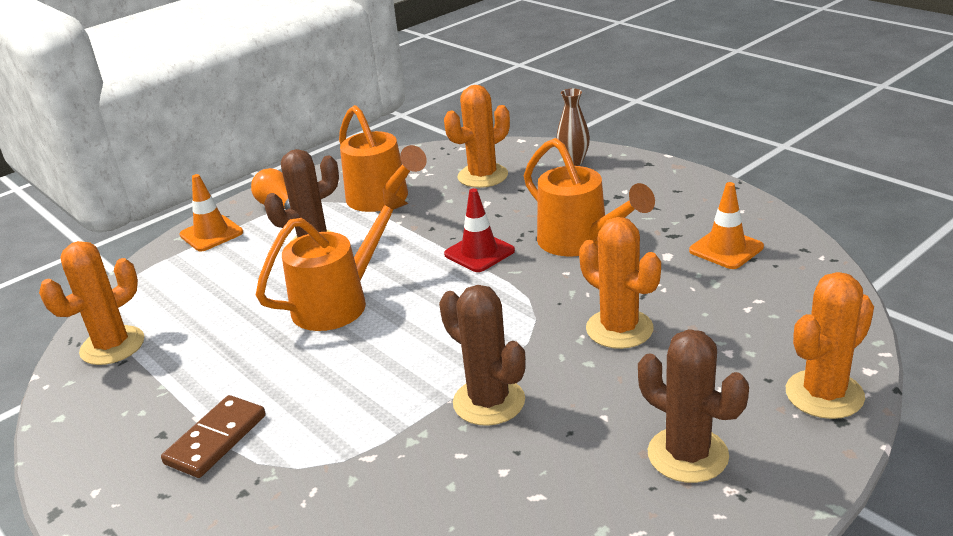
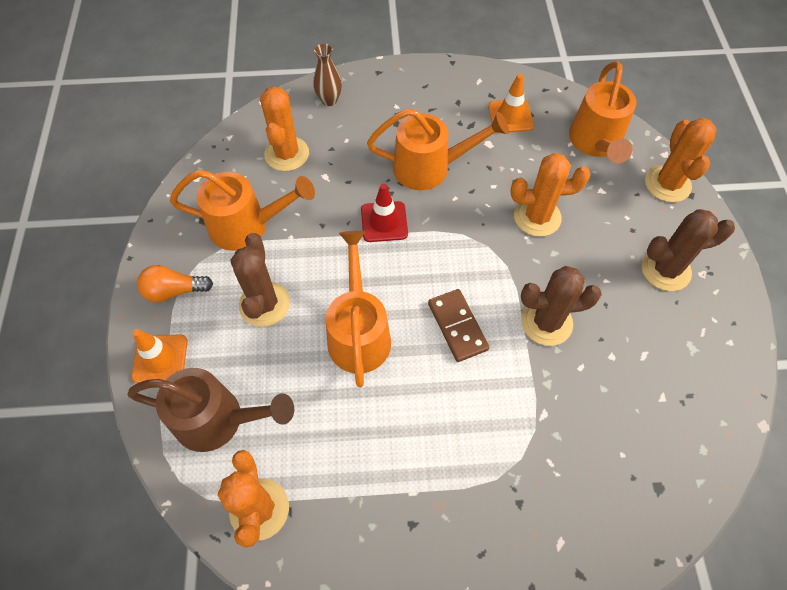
camera: 55 degrees left, 30 degrees up
brown domino [161,395,266,478] -> brown domino moved to [428,289,489,362]
none -> brown watering can [127,368,294,452]
none -> orange watering can [569,61,636,163]

